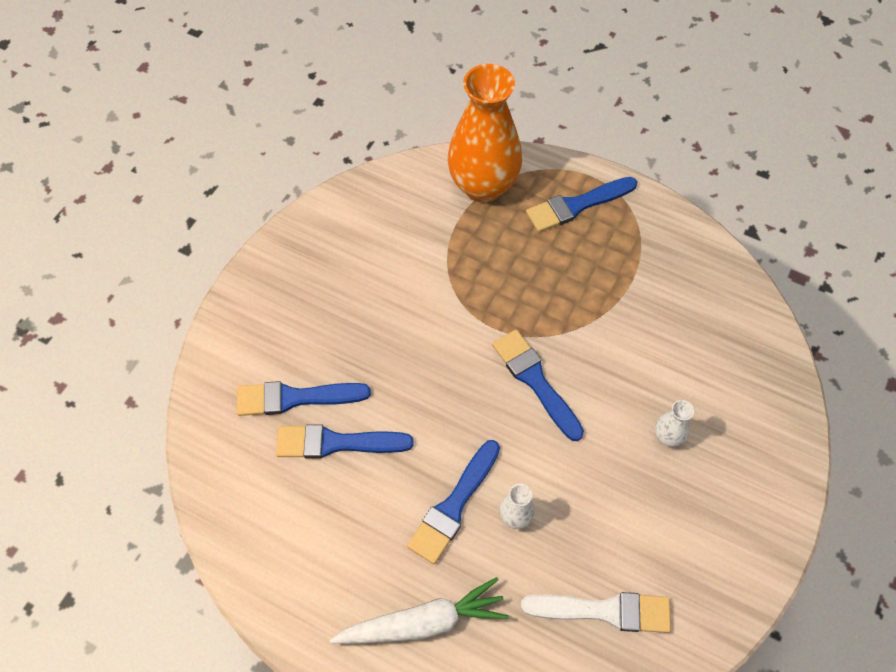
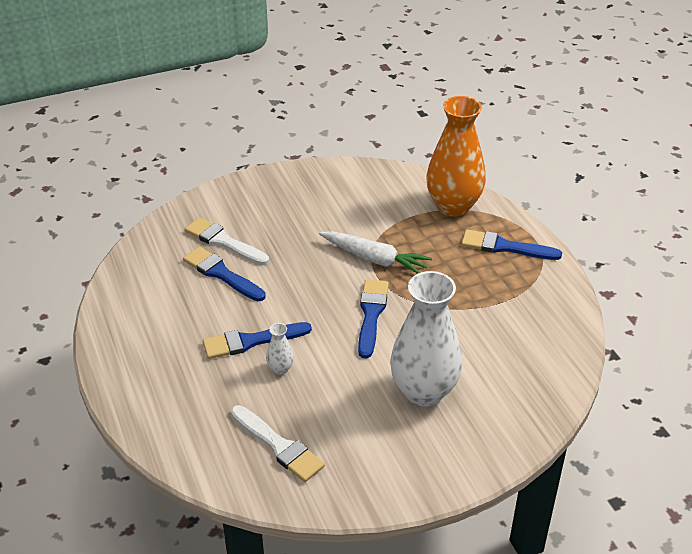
camera: 40 degrees right, 20 degrees down
blue brush [237,381,371,416] -> white brush [185,217,269,265]
white carrot [329,577,509,644] -> white carrot moved to [319,231,432,274]
white vase [655,400,694,447] -> white vase [390,271,462,407], size x2.49

